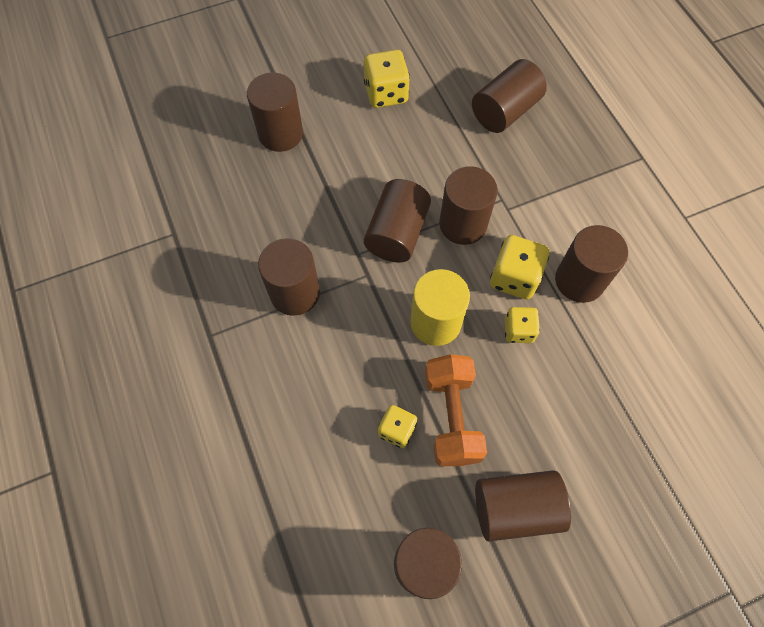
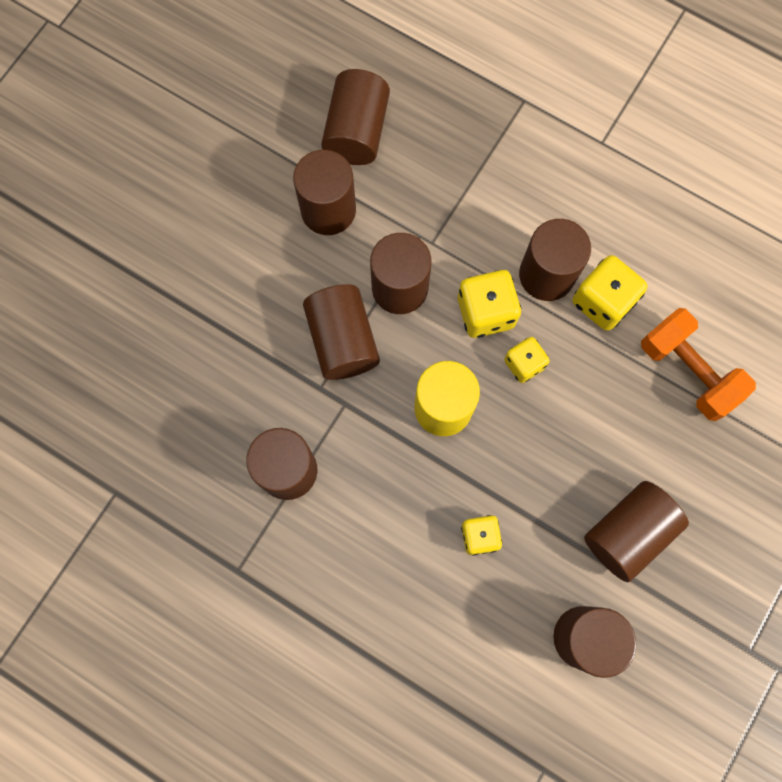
camera: 35 degrees left, 10 degrees up
brown cylinder [247,73,303,152] -> brown cylinder moved to [293,150,356,235]
yellow dice [364,50,410,108] -> yellow dice moved to [573,255,648,331]
orange dumbbell [425,354,487,466] -> orange dumbbell moved to [641,308,756,421]

